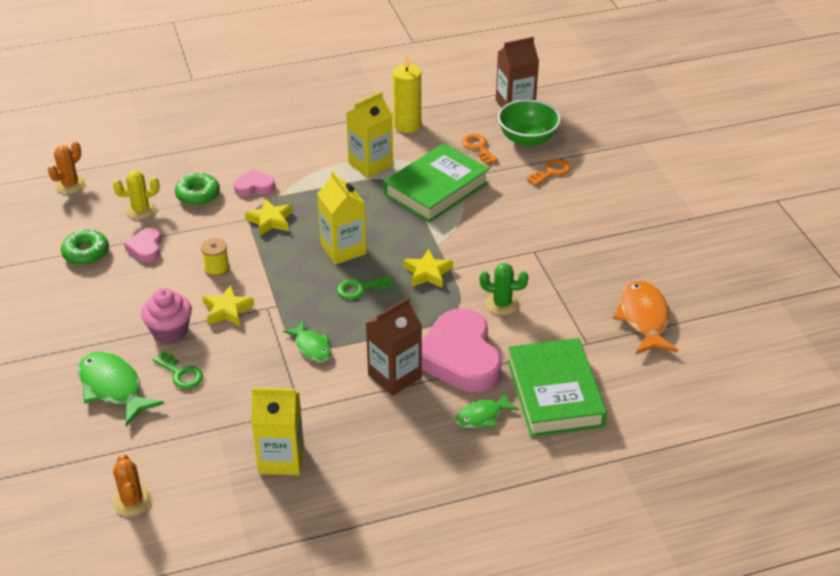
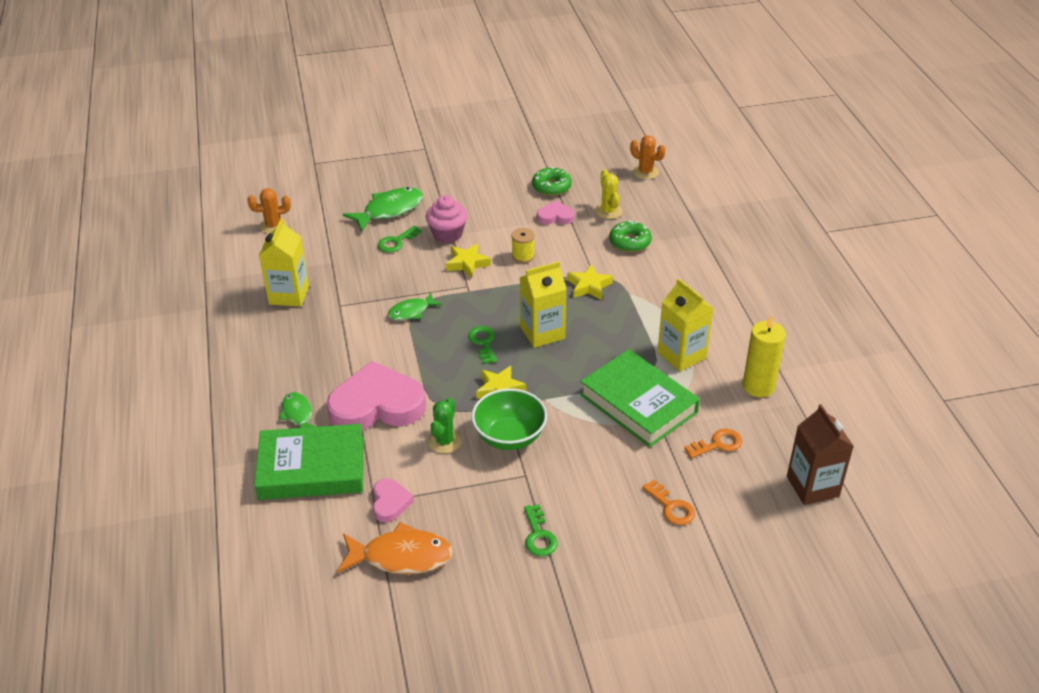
camera: 95 degrees right, 0 degrees up
pink heart [234,169,275,196] -> pink heart moved to [373,478,414,522]
brown carton [366,297,422,396] -> none
green bowl [498,99,561,147] -> green bowl moved to [471,388,547,450]
none -> green key [524,504,558,556]

